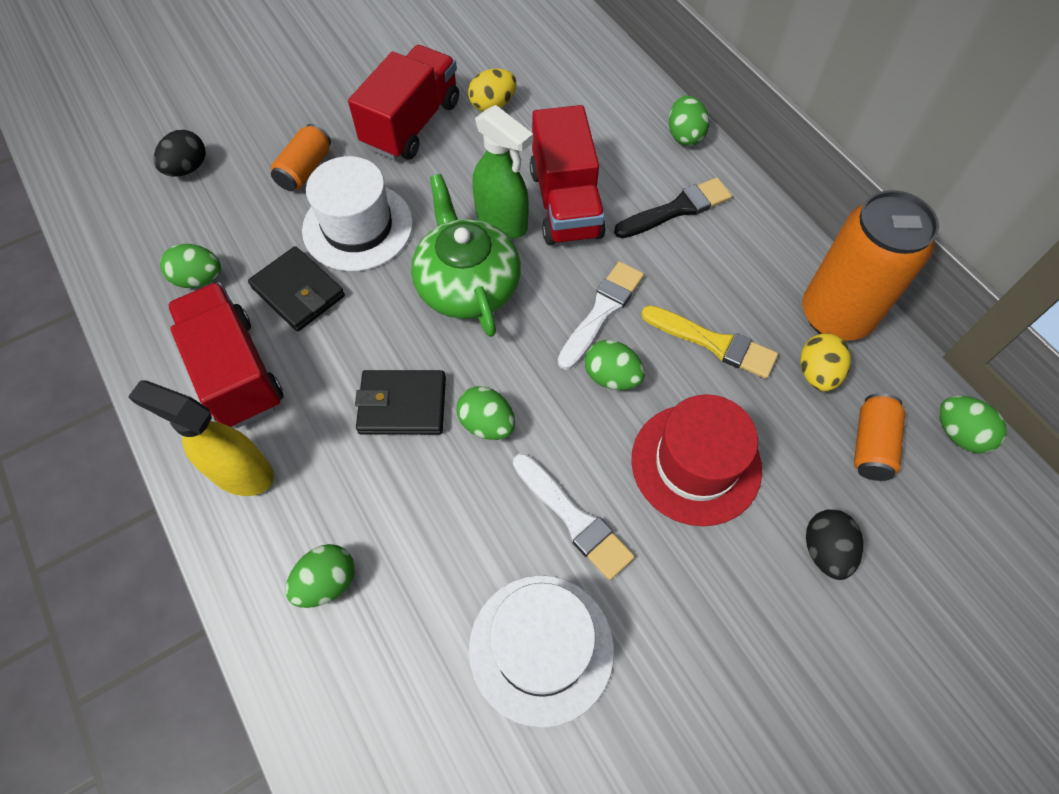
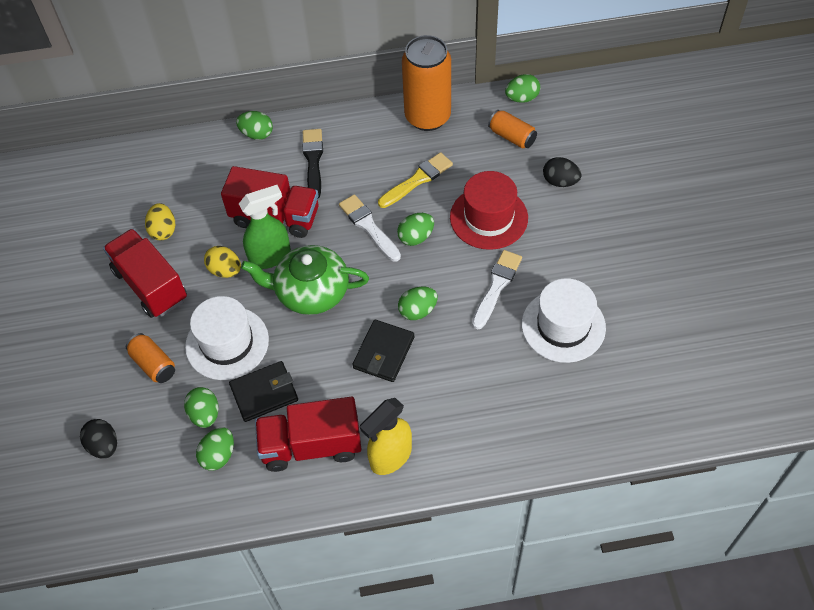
camera: 65 degrees left, 5 degrees down
green egg [285,544,355,608] -> green egg moved to [184,387,219,428]
white brush [513,453,635,580] -> white brush turned 45 degrees counterclockwise [472,250,522,329]
yellow egg [800,333,851,391] -> yellow egg moved to [204,246,241,278]

